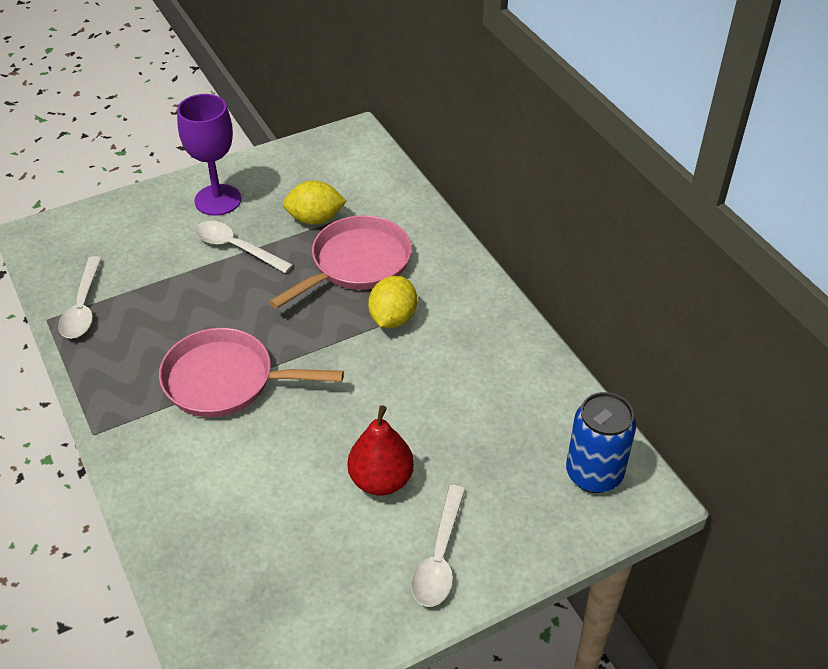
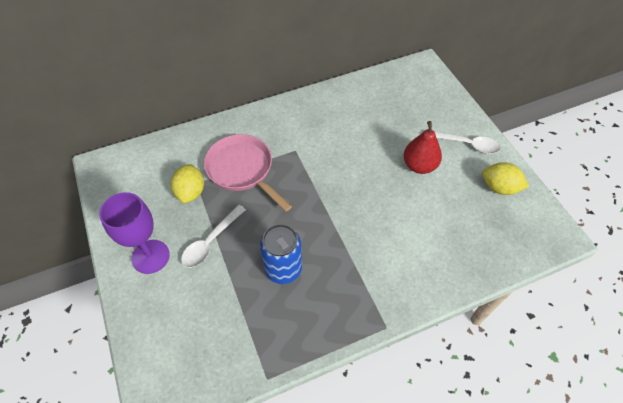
camera: 85 degrees left, 10 degrees up
white spoon [58,256,102,339] -> none
pink pan [159,328,344,417] -> none
yellow lemon [368,276,417,328] -> yellow lemon moved to [482,162,529,195]
blue can [566,392,636,493] -> blue can moved to [260,224,302,284]

